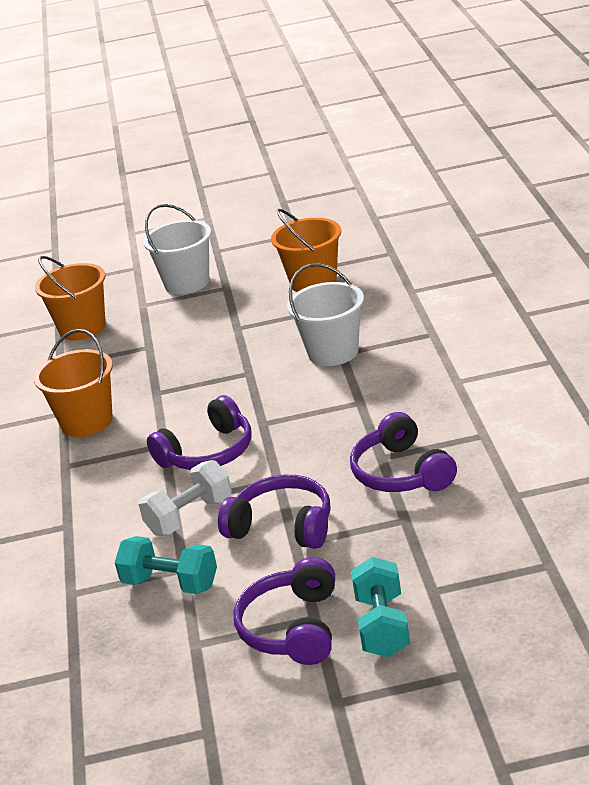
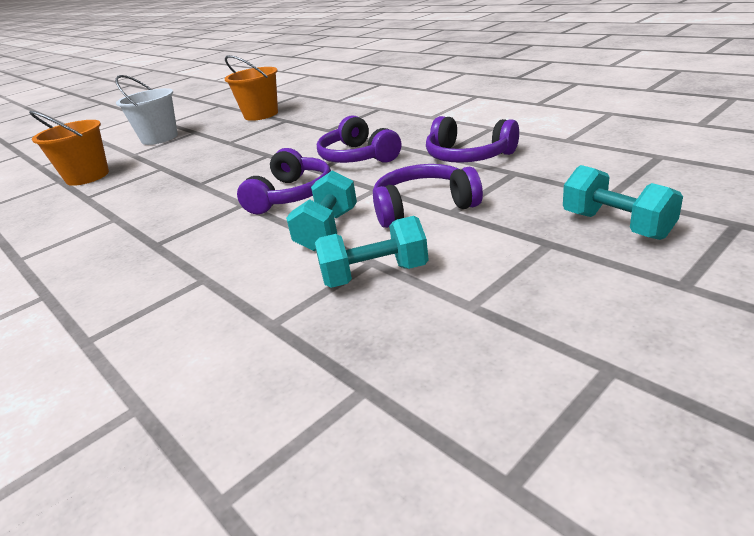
camera: 35 degrees left, 0 degrees up
orange bucket [34,329,113,437] -> none
white dumbbell [139,460,232,536] -> turquoise dumbbell [286,171,357,251]
purple headphones [233,557,335,665] -> purple headphones moved to [317,115,401,163]
white bucket [287,263,364,366] -> none

